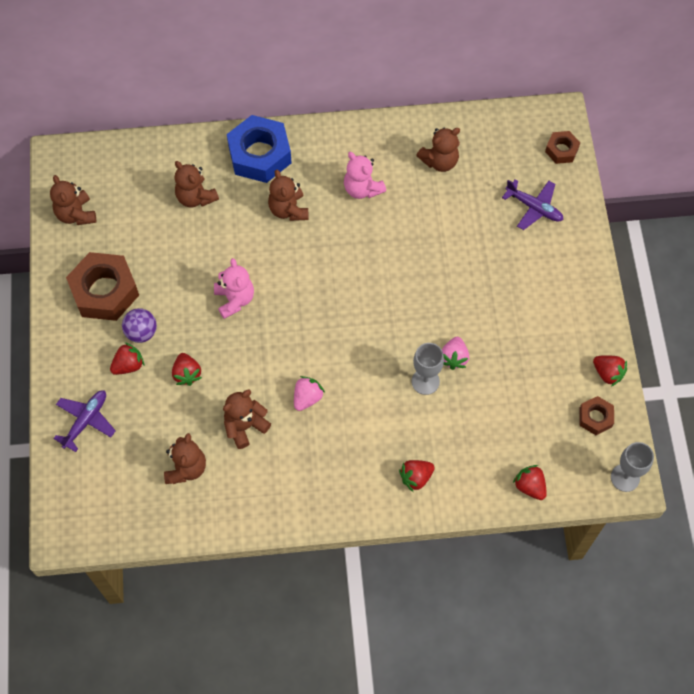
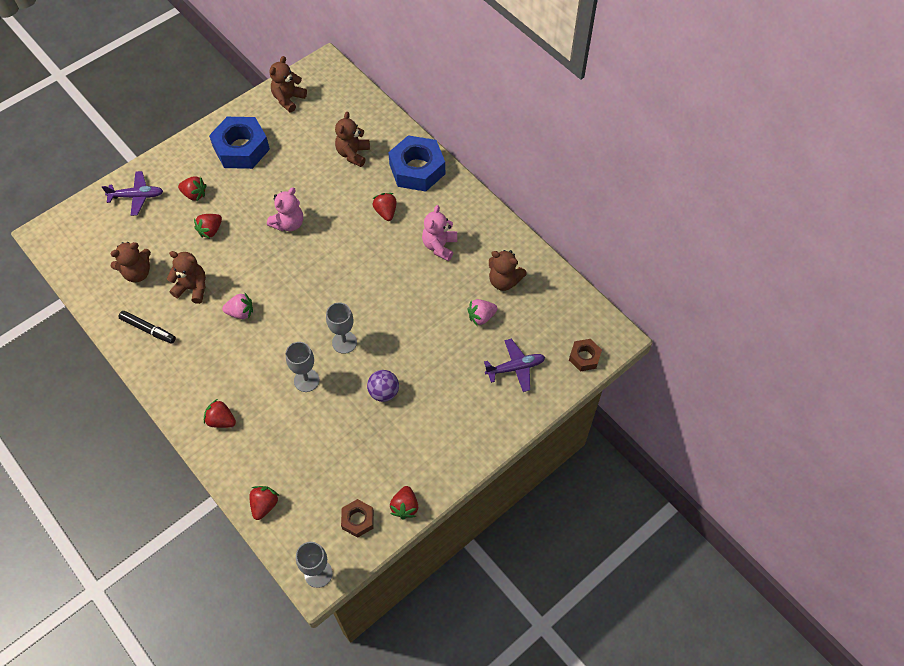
camera: 55 degrees right, 5 degrees down
brown nut [66,252,139,321] -> blue nut [209,117,270,169]
purple ball [122,308,157,343] -> purple ball moved to [367,370,399,402]
brown teddy bear [268,170,309,221] -> red strawberry [373,193,397,221]
pink strawberry [442,337,469,370] -> pink strawberry moved to [467,299,498,326]
purple plane [502,180,563,230] -> purple plane turned 105 degrees counterclockwise [484,339,545,392]
none -> black marker [118,311,176,344]
none -> grey goblet [326,302,357,354]

